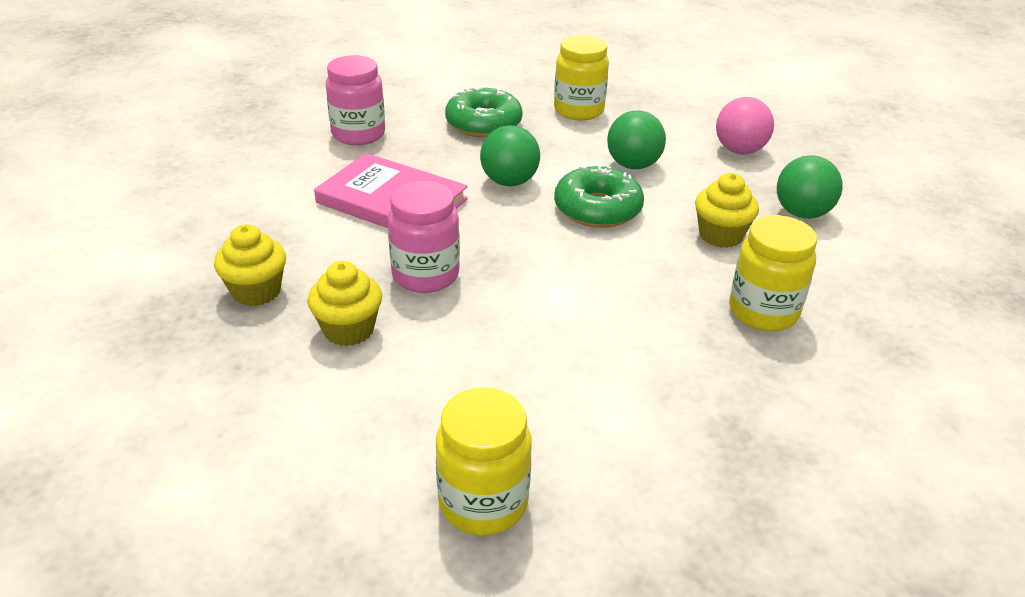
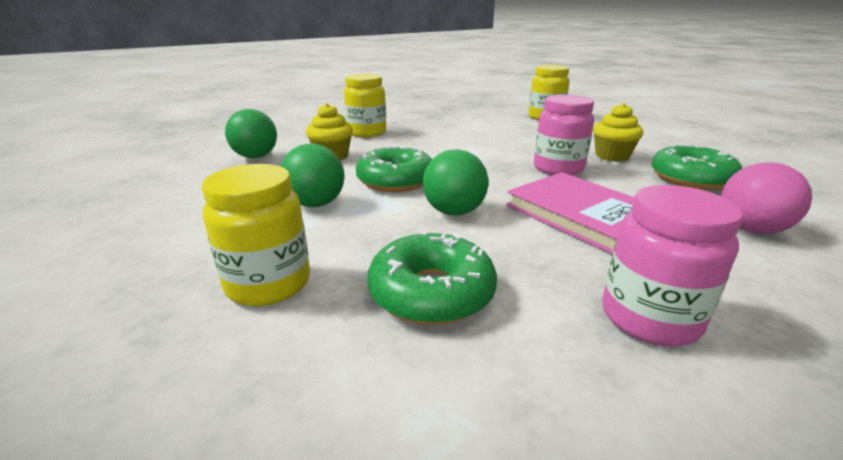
camera: 155 degrees left, 10 degrees down
yellow cupcake [214,224,286,306] -> green donut [651,144,742,190]
pink ball [716,97,774,154] -> pink ball moved to [721,162,812,234]

